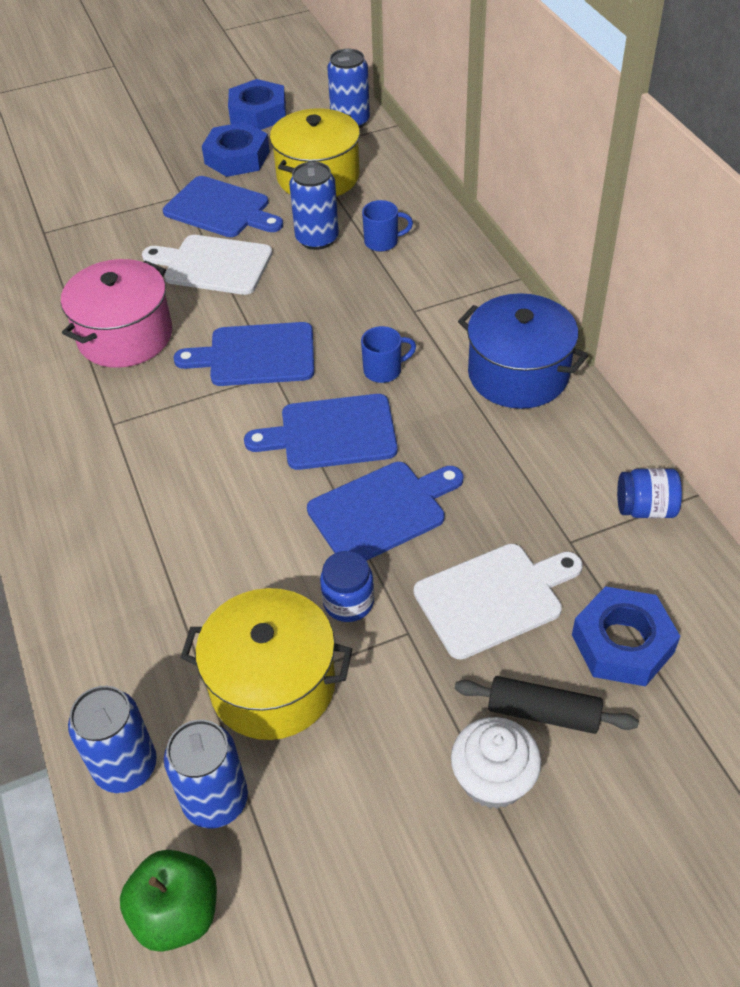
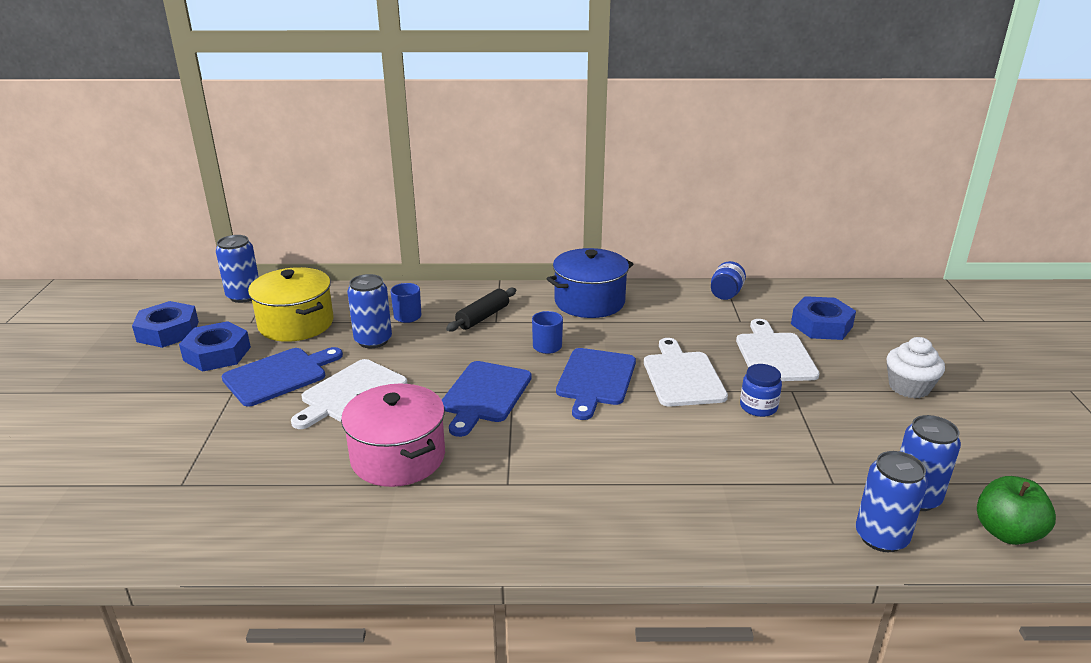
camera: 70 degrees left, 20 degrees down
yellow pot [180,588,352,740] -> none
blue cutting board [307,462,463,561] -> white cutting board [644,338,728,406]
black rolling pin [454,676,639,734] -> black rolling pin moved to [446,288,516,332]

